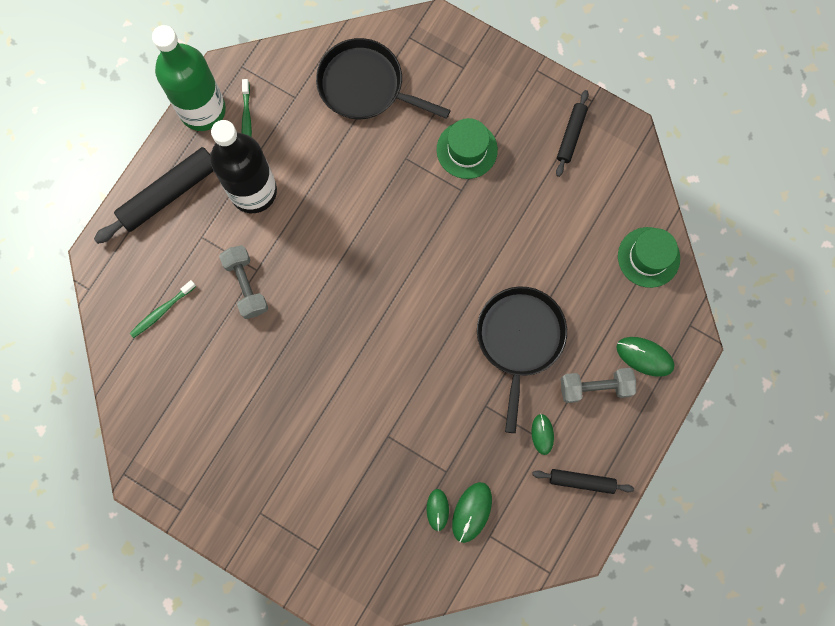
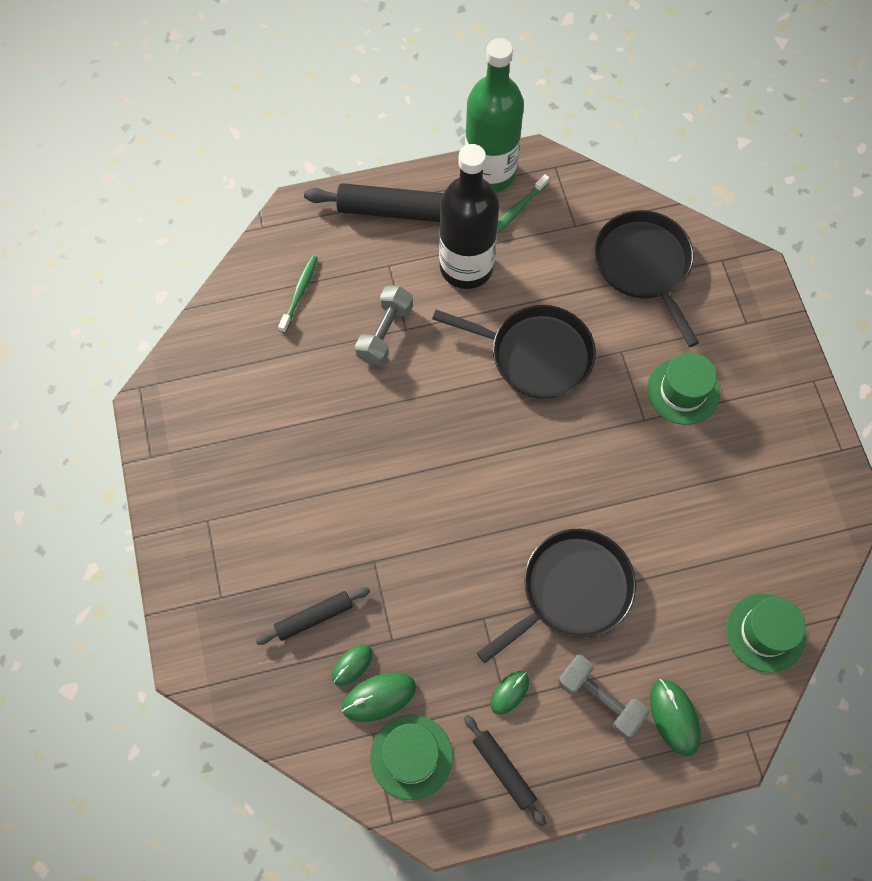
camera: 45 degrees right, 10 degrees down
green toothbrush [130,280,196,338] -> green toothbrush turned 105 degrees clockwise [278,255,318,333]
black rolling pin [556,90,589,177] -> black rolling pin moved to [256,587,370,645]
none -> green hat [370,715,453,800]
none -> black pan [432,305,596,399]

